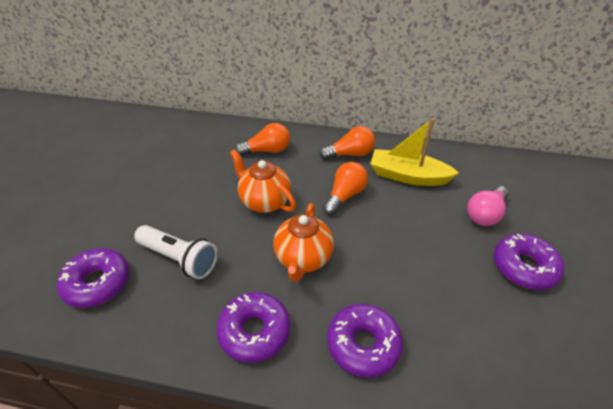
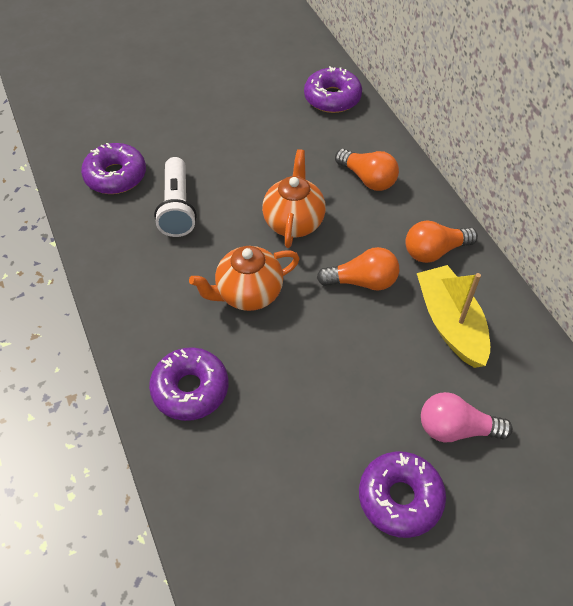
camera: 55 degrees right, 10 degrees up
purple donut [216,292,290,363] -> purple donut moved to [304,66,362,113]
orange light bulb [319,126,375,160] -> orange light bulb turned 120 degrees clockwise [405,221,478,263]

